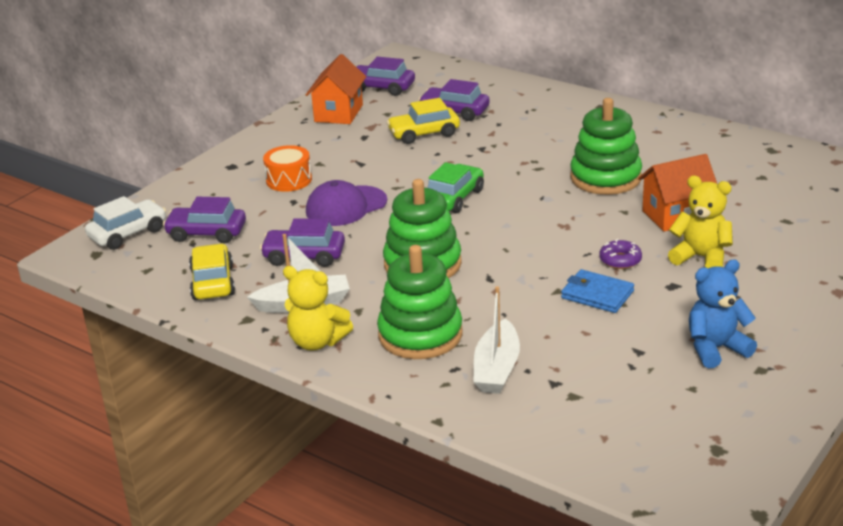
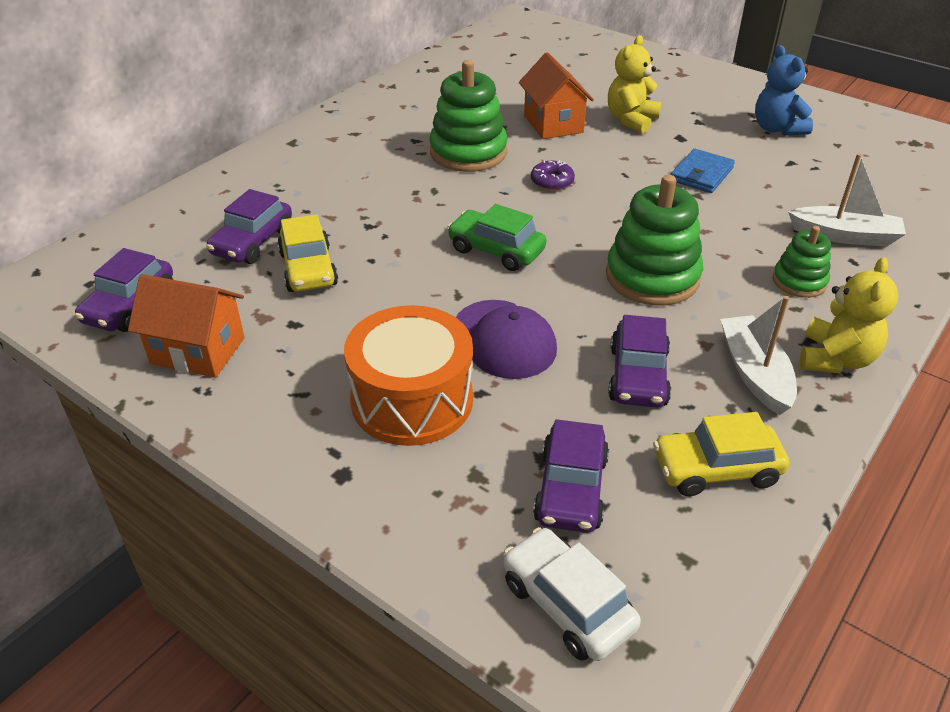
camera: 90 degrees left, 10 degrees up
orange drum [263,145,312,192] -> orange drum [344,305,473,446], size x1.69
green stacking toy [377,245,463,359] -> green stacking toy [773,226,831,298], size x0.56
purple donut [599,239,642,269] -> purple donut moved to [531,160,575,191]

